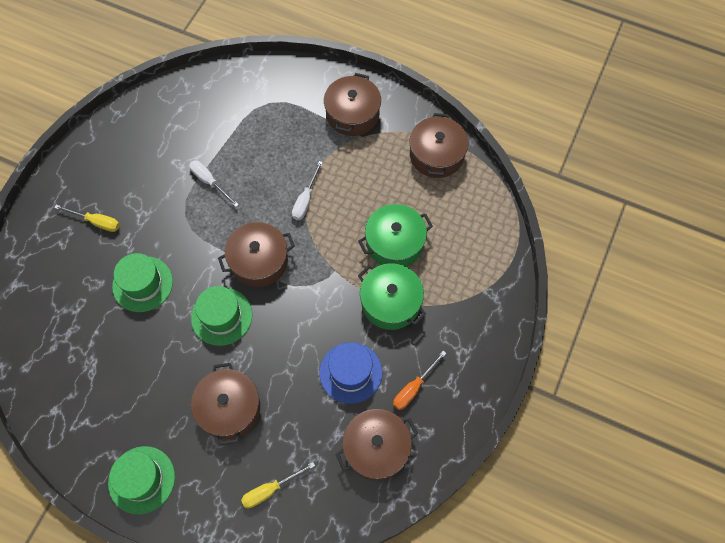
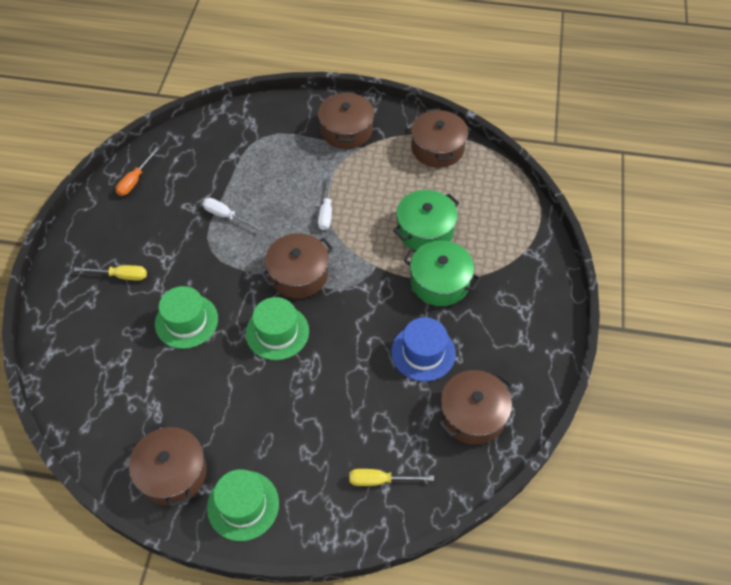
camera: 15 degrees left, 10 degrees down
brown pot [191,363,260,445] -> brown pot moved to [129,422,207,508]
yellow screwdriver [241,462,315,508] -> yellow screwdriver turned 45 degrees clockwise [349,469,434,486]
orange screwdriver [393,351,446,410] -> orange screwdriver moved to [116,147,159,196]

